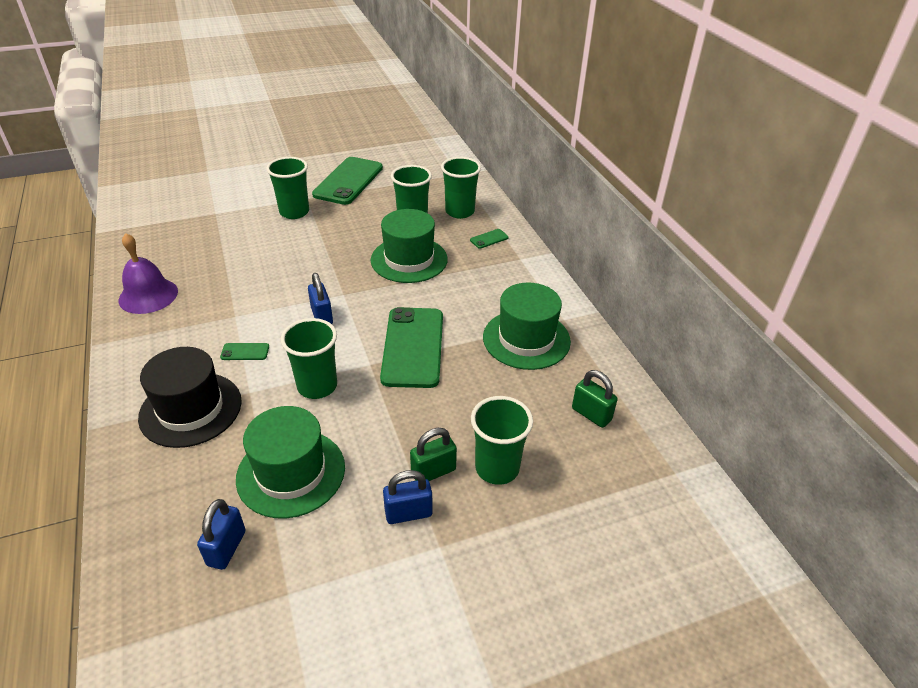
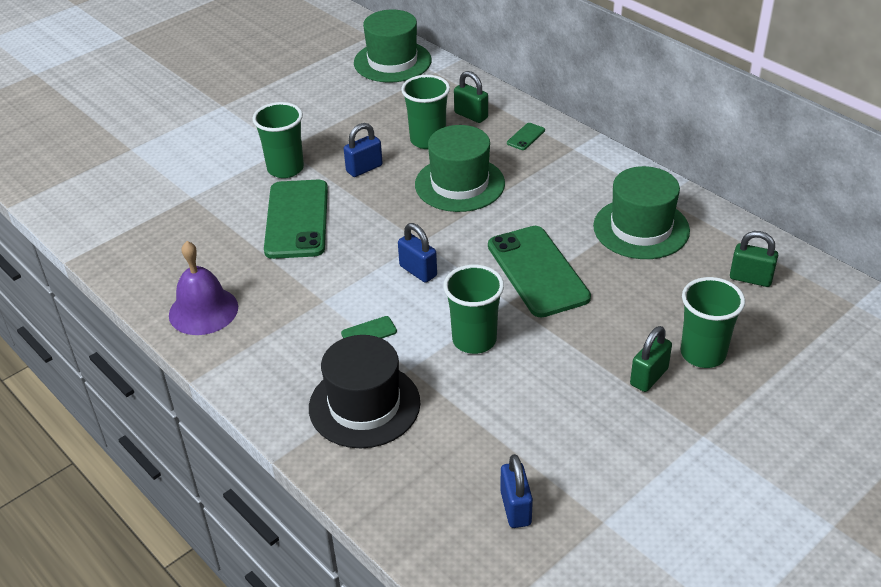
camera: 20 degrees left, 0 degrees up
green hat [236,406,345,518] -> green hat moved to [354,9,431,83]
green phone [312,157,383,205] -> green phone moved to [264,180,328,259]
blue padlock [383,470,433,524] -> blue padlock moved to [344,123,383,177]
green cup [441,157,481,219] -> green padlock [454,71,488,123]

